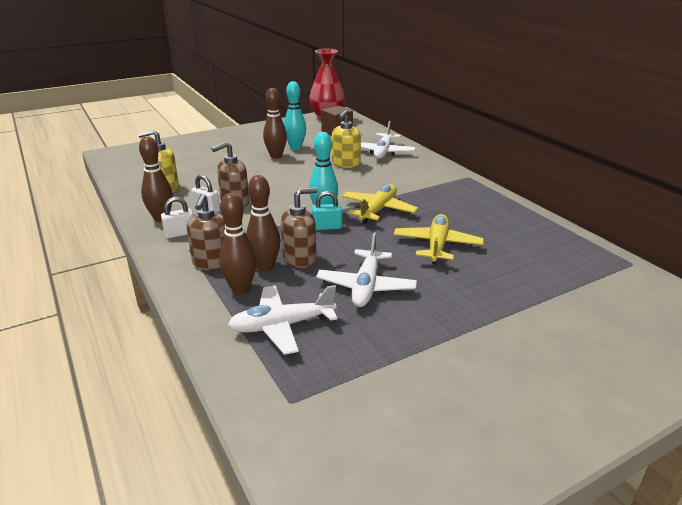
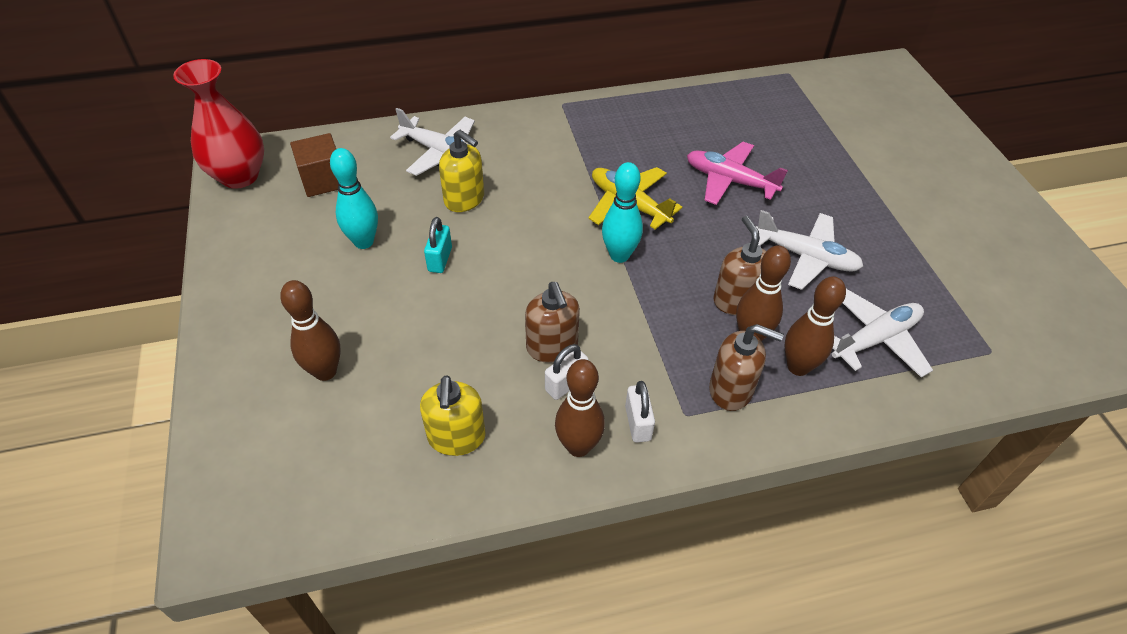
camera: 75 degrees left, 20 degrees up
white plane [228,285,338,355] -> white plane turned 120 degrees counterclockwise [832,289,933,378]
brown bowling pin [263,88,287,159] -> brown bowling pin moved to [280,280,341,381]
turquoise padlock [312,191,342,230] -> turquoise padlock moved to [424,217,452,273]
yellow plane [394,214,484,264] -> pink plane [687,142,788,205]

